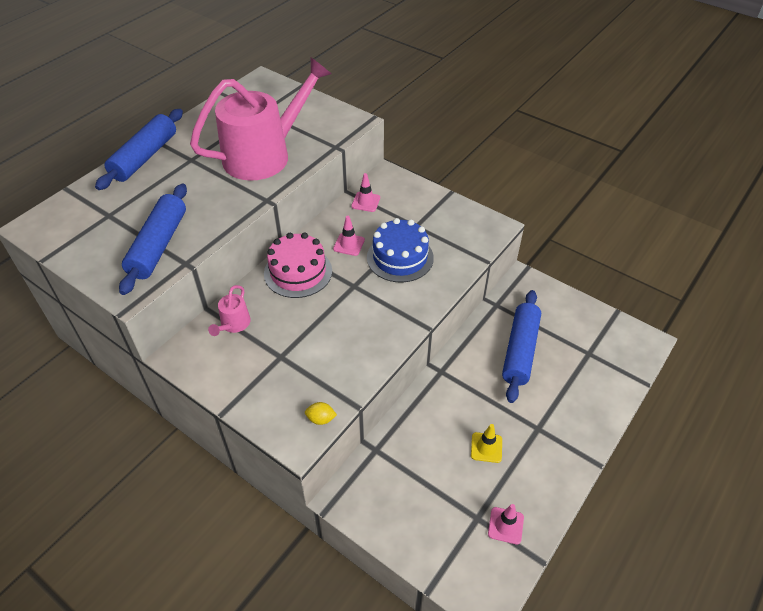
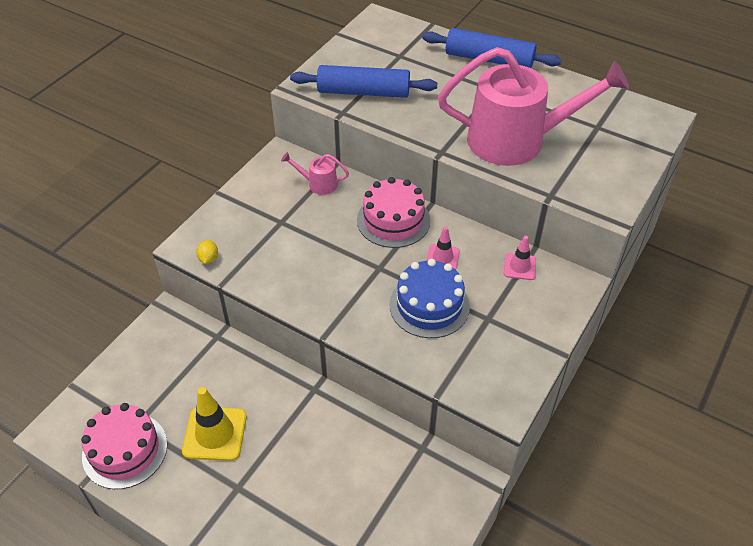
camera: 85 degrees right, 0 degrees up
pink watering can [190,57,331,181] -> pink watering can turned 45 degrees counterclockwise [438,47,629,166]
yellow traffic cone [471,424,502,463] -> yellow traffic cone [182,387,247,461], size x1.72
pink traffic cone [488,504,524,545] -> pink cake [81,403,167,489]
blue rolling pin [502,290,541,403] -> none

